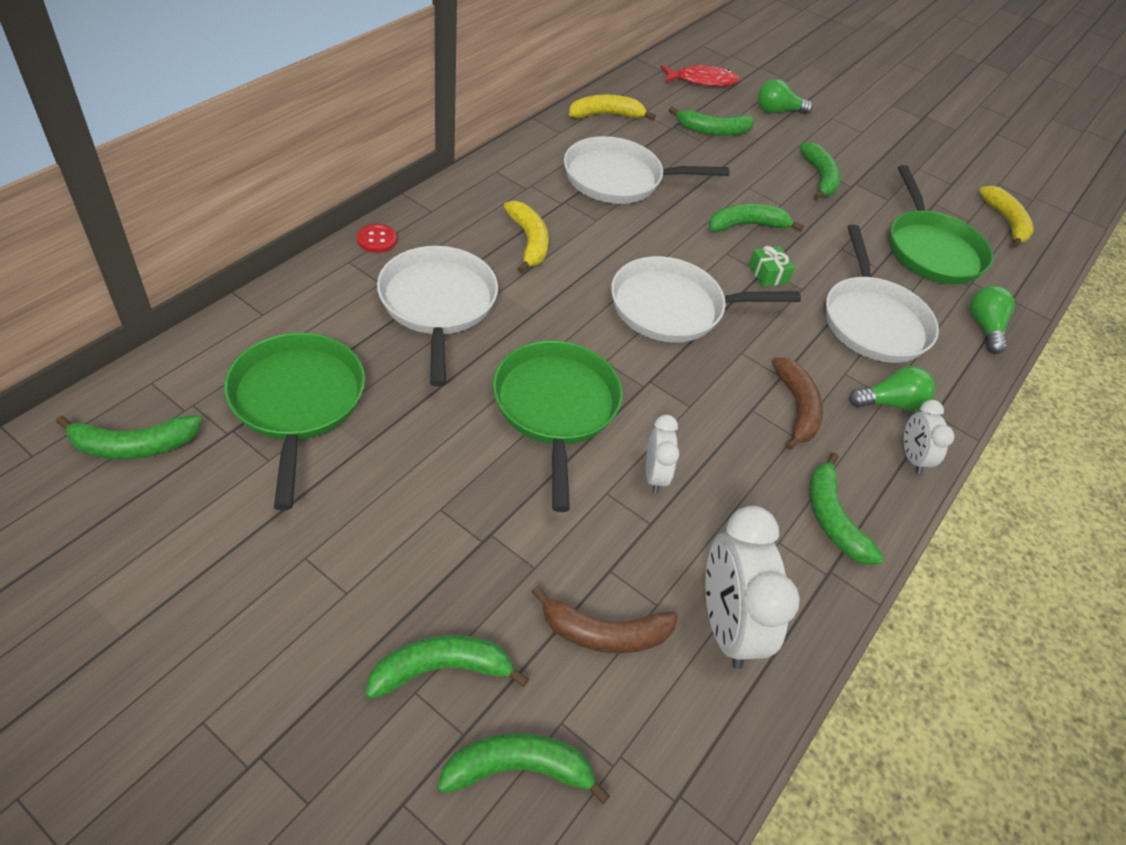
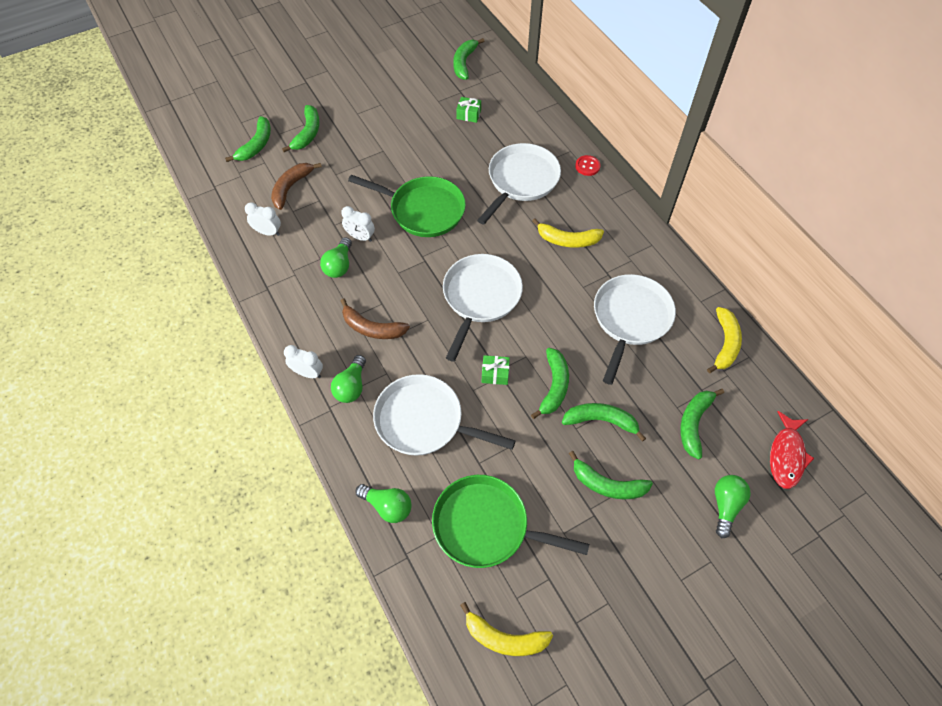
camera: 120 degrees right, 10 degrees up
green pan [224,333,365,510] -> green gift [456,97,481,123]
white pan [377,246,498,387] -> white pan turned 75 degrees counterclockwise [477,143,561,225]
white clock [705,506,800,669] -> white clock [245,202,281,236], size x0.54
green banana [809,453,884,565] -> green banana moved to [562,403,646,441]
none -> green light bulb [320,237,352,278]

